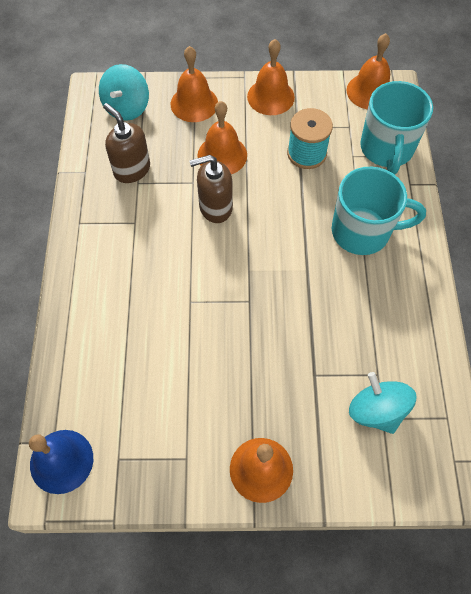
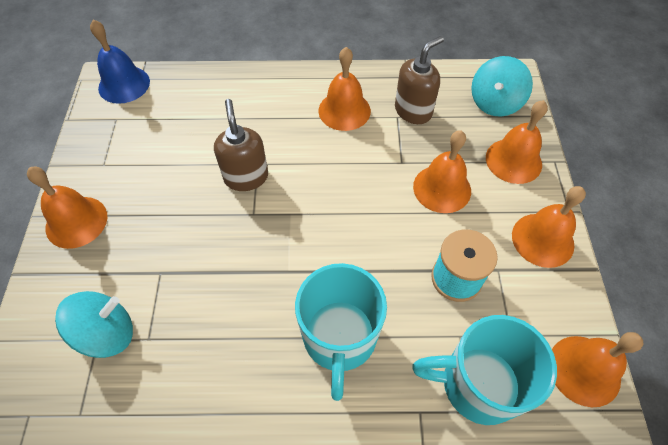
camera: 90 degrees right, 5 degrees down
turquoise spinning top [99,64,149,121] -> turquoise spinning top turned 75 degrees counterclockwise [471,56,533,117]
brown soap dispenser [189,155,233,223] -> brown soap dispenser moved to [214,99,268,191]
none -> orange bell [318,47,371,131]

